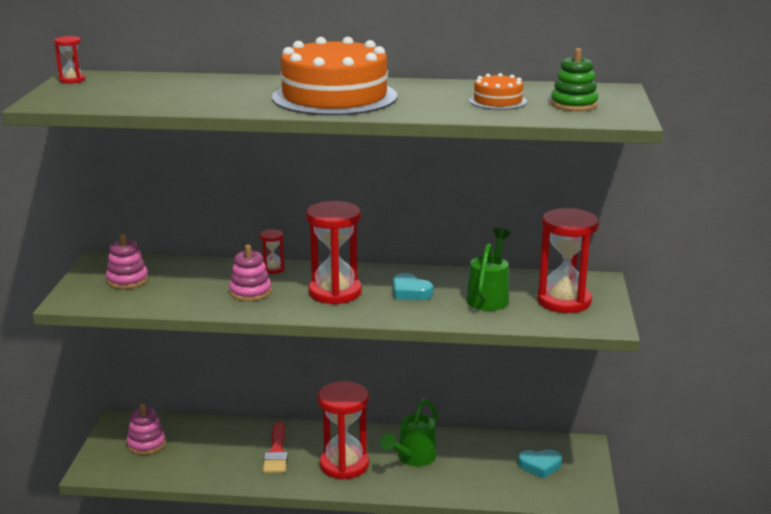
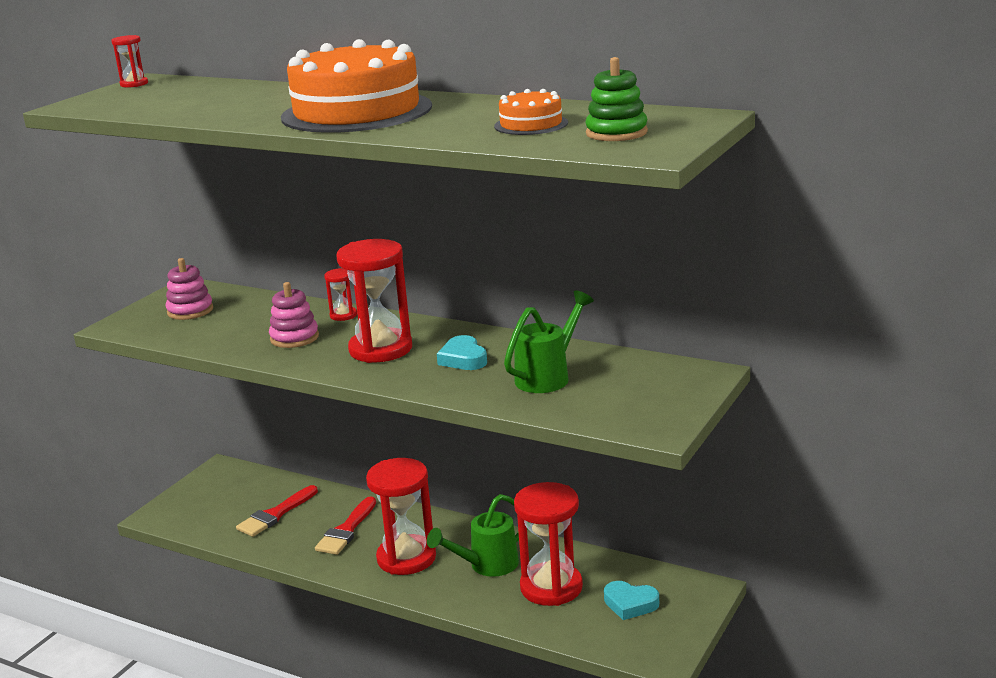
camera: 25 degrees right, 0 degrees up
pink stacking toy [127,404,166,455] -> none
red hourglass [537,208,599,313] -> red hourglass moved to [514,482,583,606]
none -> red brush [236,485,318,537]

